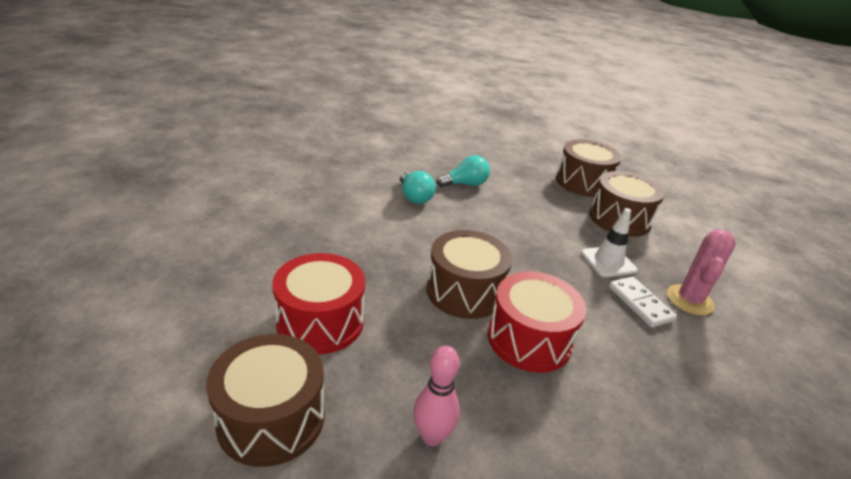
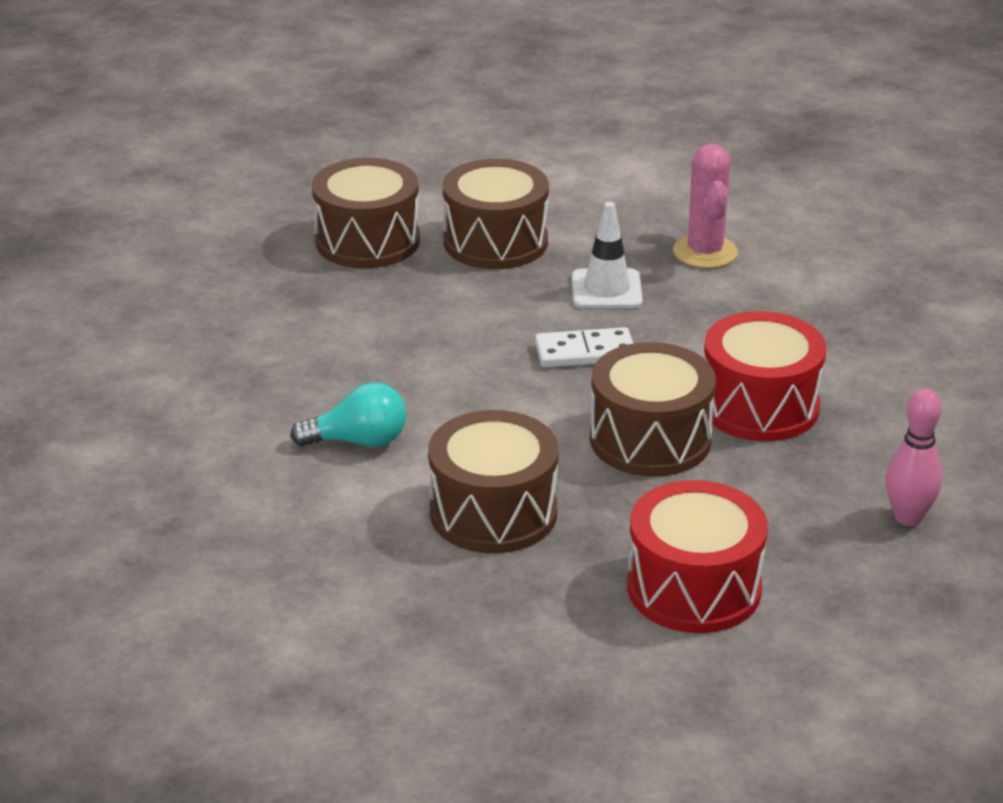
camera: 70 degrees left, 0 degrees up
brown drum [206,334,325,467] -> brown drum moved to [428,410,559,553]
turquoise light bulb [436,155,490,187] -> none
white domino [609,277,677,328] -> white domino moved to [535,327,633,368]
pink cactus [667,229,736,315] -> pink cactus turned 45 degrees clockwise [673,144,738,268]

